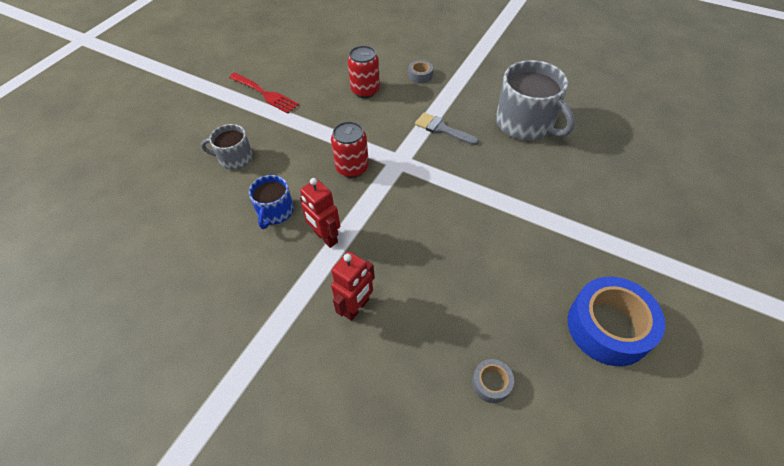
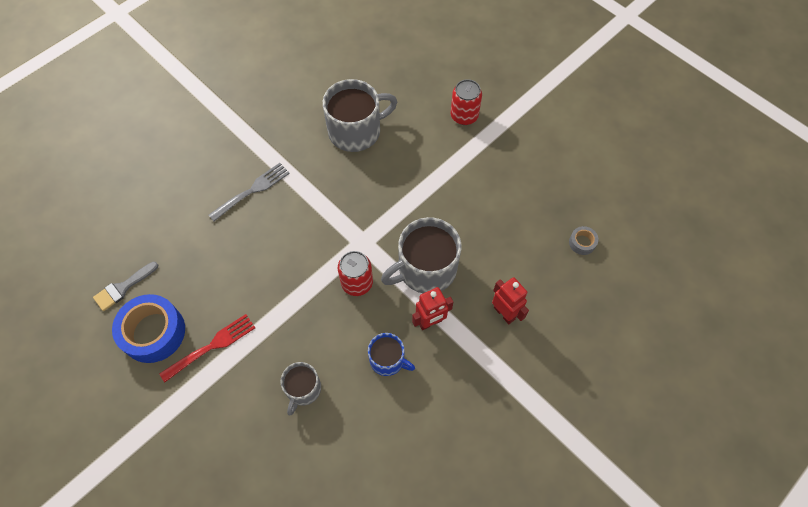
camera: 75 degrees left, 10 degrees up
red can [348,45,380,98] -> red can moved to [451,79,482,125]
grey tape [408,60,433,83] -> grey fork [209,163,290,221]
grey brush [415,112,479,145] -> grey brush moved to [93,262,158,311]
blue tape [568,277,665,366] -> blue tape moved to [112,294,185,363]
none -> grey mug [381,217,461,293]

